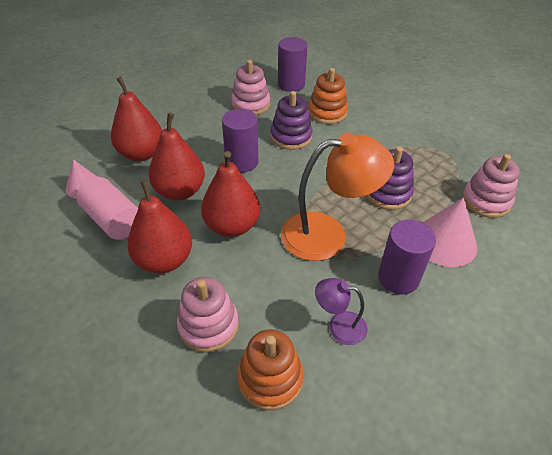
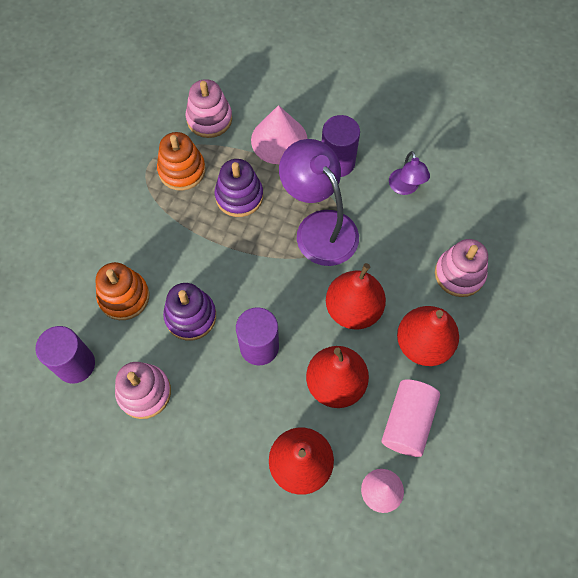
camera: 115 degrees left, 20 degrees up
orange stacking toy [237,329,304,410] -> orange stacking toy moved to [157,132,206,191]
orange lamp [281,133,394,261] -> purple lamp [279,139,359,266]

